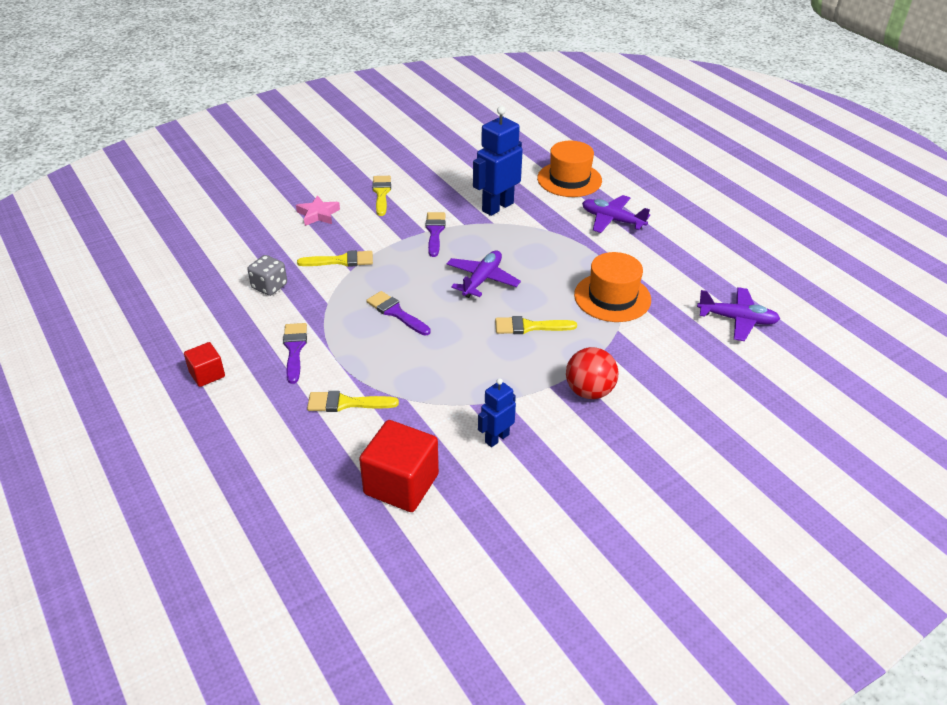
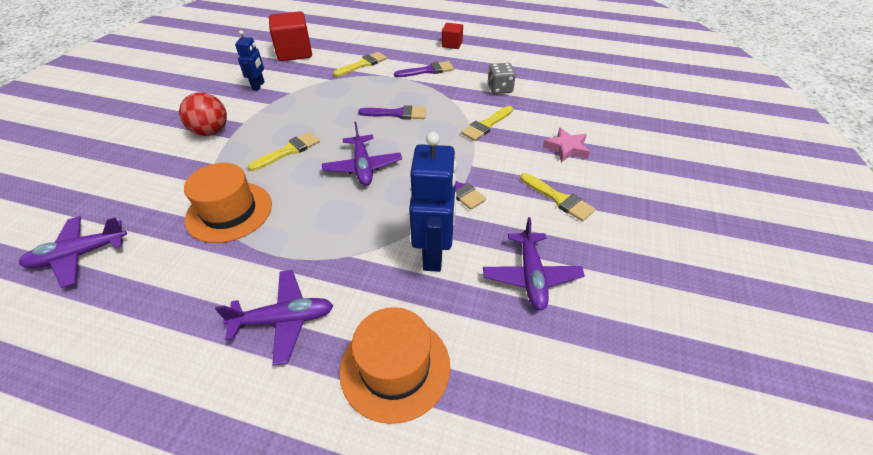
camera: 140 degrees right, 5 degrees up
purple brush [283,323,307,384] -> purple brush turned 60 degrees counterclockwise [394,61,454,77]
none -> purple plane [483,217,585,311]

